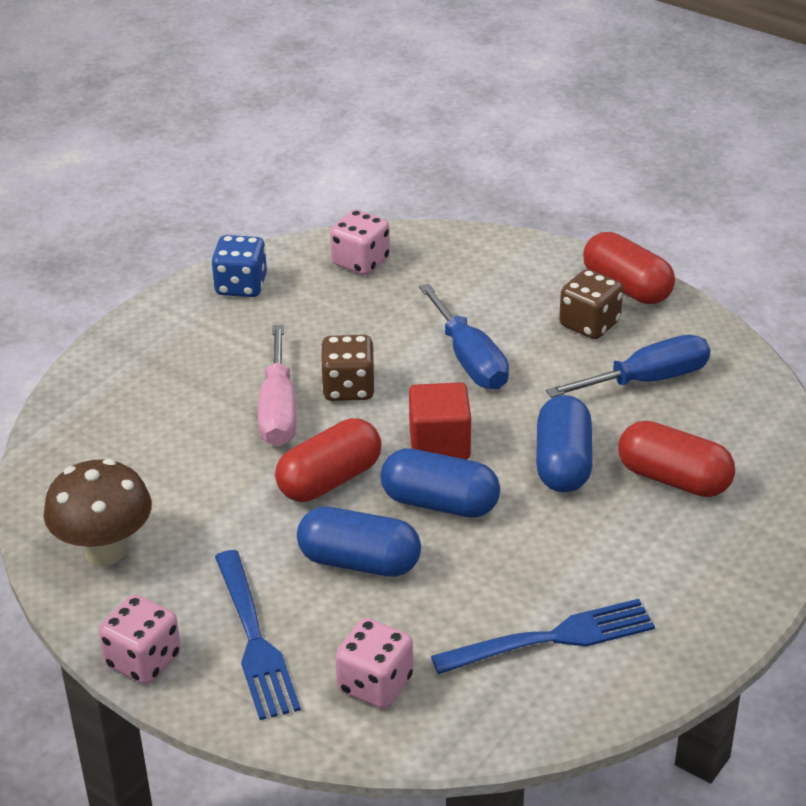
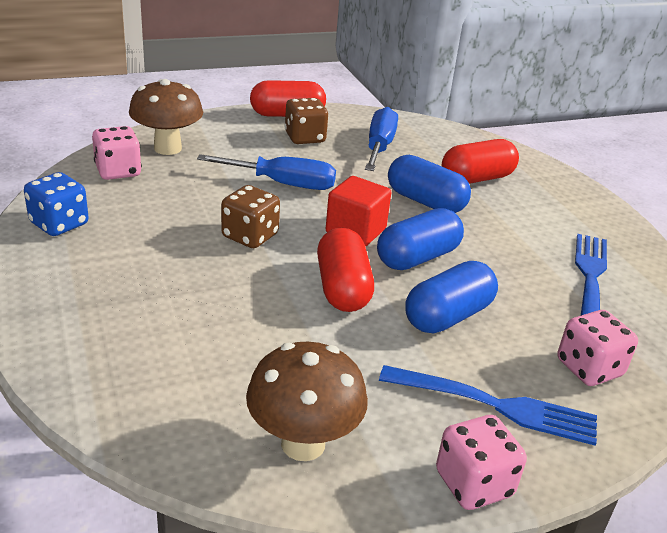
camera: 60 degrees left, 5 degrees down
pink screwdriver [258,325,296,446] -> none
none -> brown mushroom [129,79,203,155]

